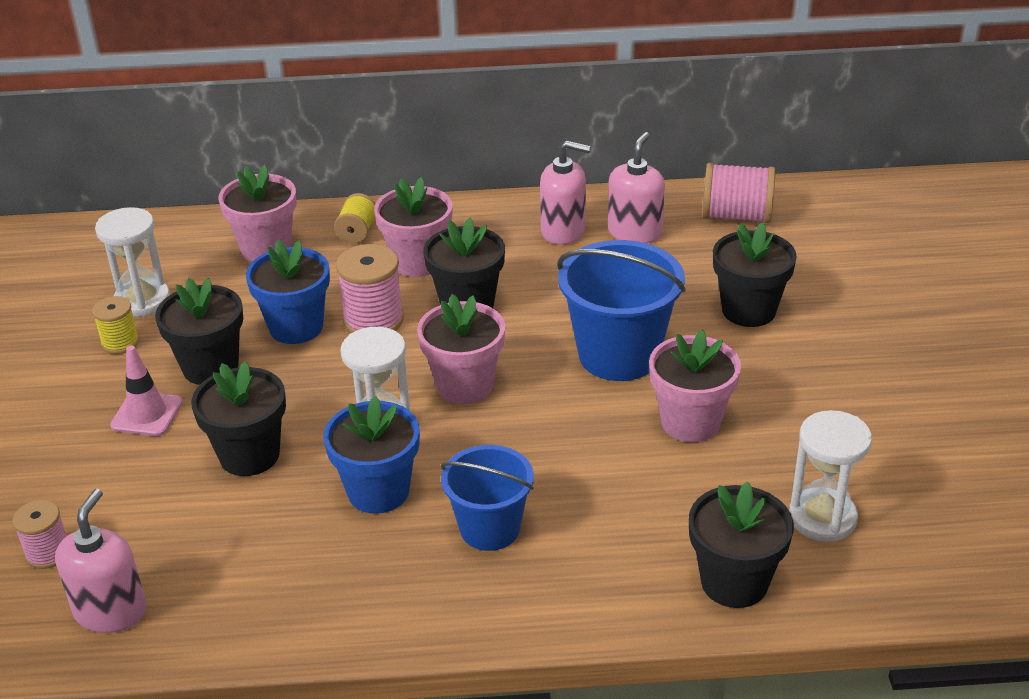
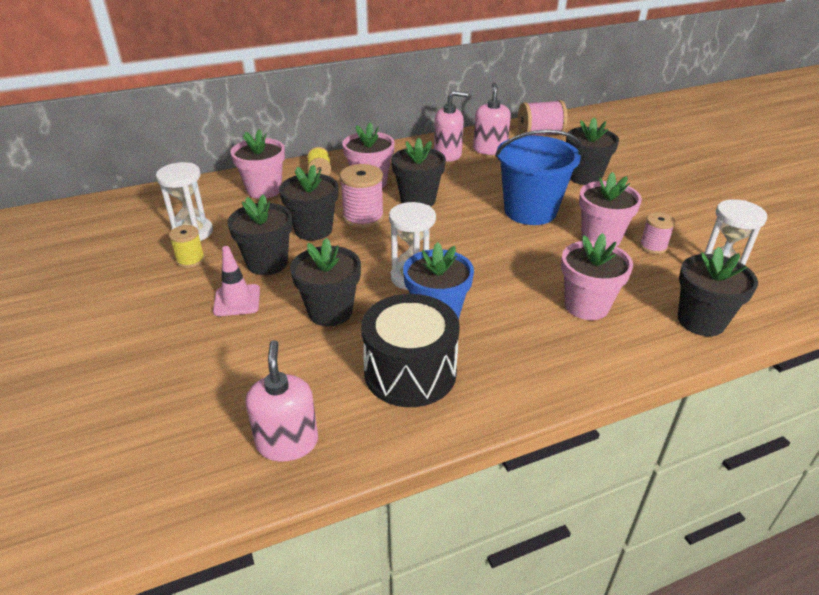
camera: 20 degrees left, 0 degrees up
pink spool [13,500,66,569] -> pink spool moved to [640,212,675,254]
blue flower pot [246,240,330,344] -> black flower pot [279,165,338,240]
pink flower pot [417,294,505,404] -> pink flower pot moved to [561,233,633,320]
blue bucket [441,445,534,551] -> none
none -> black drum [361,294,460,407]

